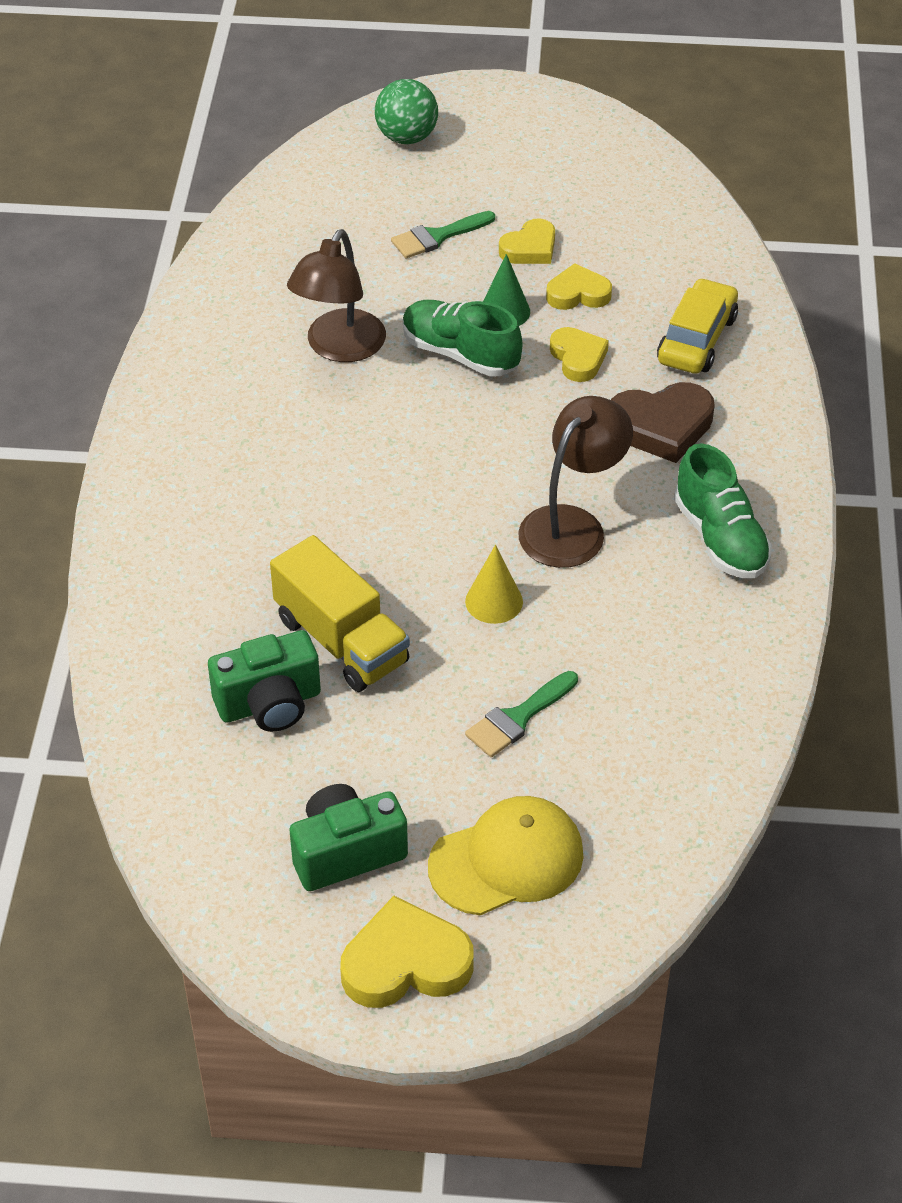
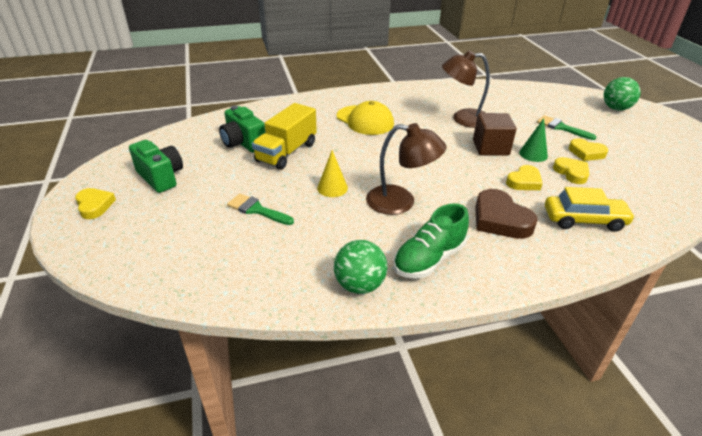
camera: 70 degrees right, 10 degrees down
yellow heart [340,896,474,1008] -> yellow heart [75,188,116,219], size x0.64
green shoe [403,300,522,377] -> brown cube [473,113,516,156]
yellow cap [428,796,584,915] -> yellow cap moved to [336,101,394,135]
none -> green ball [334,240,388,294]

